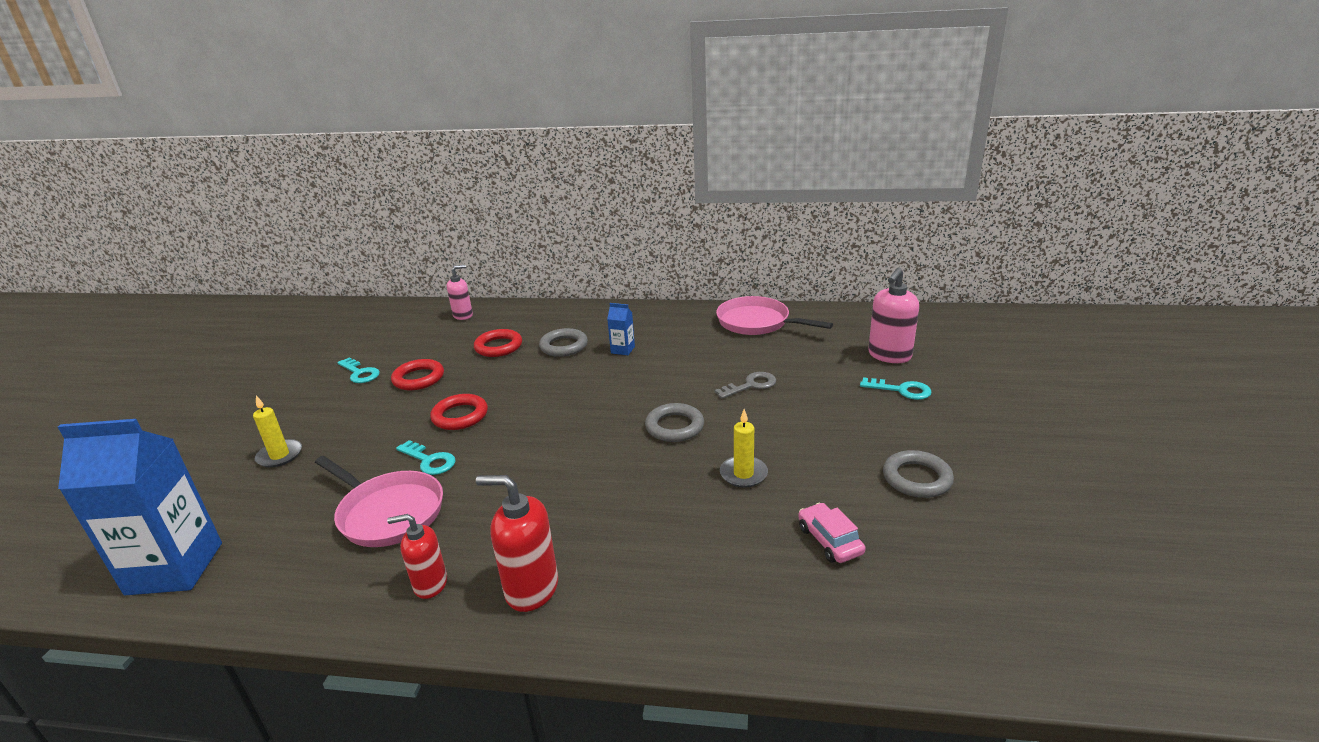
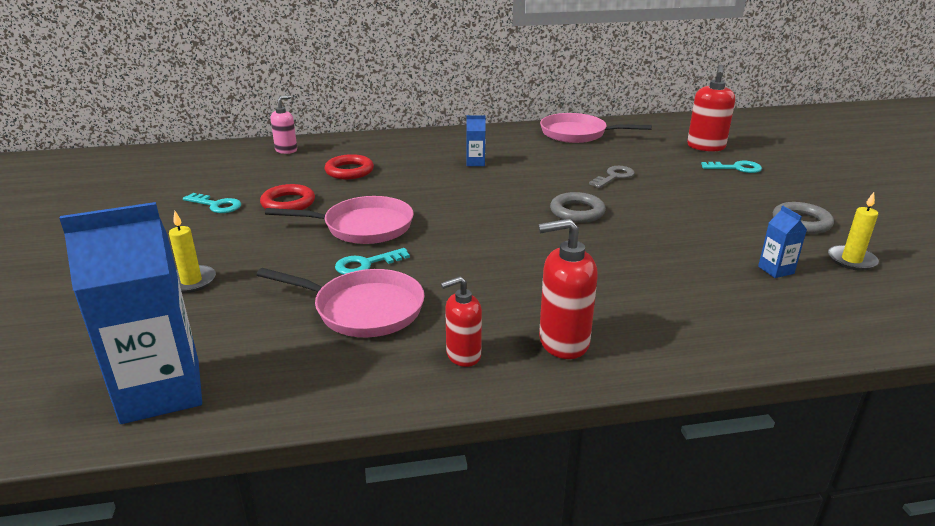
camera: 20 degrees left, 0 degrees up
turquoise key [396,440,456,475] -> turquoise key turned 135 degrees clockwise [335,248,410,275]
red ring [430,394,488,430] -> pink pan [265,196,414,244]
grey ring [539,328,588,357] -> none
yellow candle [720,409,768,488] -> yellow candle moved to [828,192,879,271]
pink car [798,503,866,563] -> blue carton [758,206,807,278]
pink soap dispenser [868,267,919,363] -> red soap dispenser [687,65,735,152]

